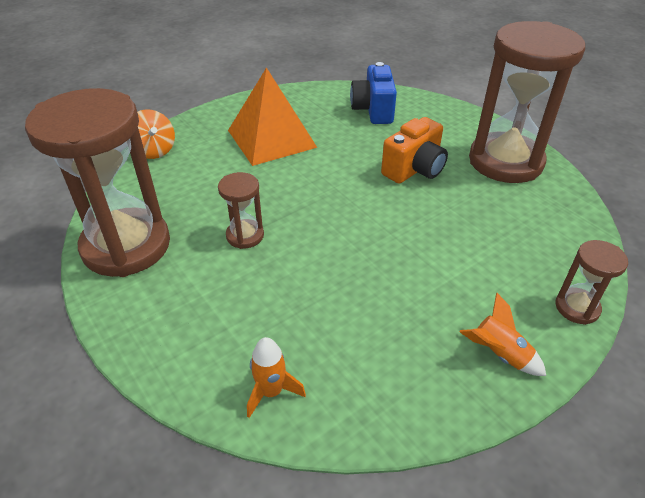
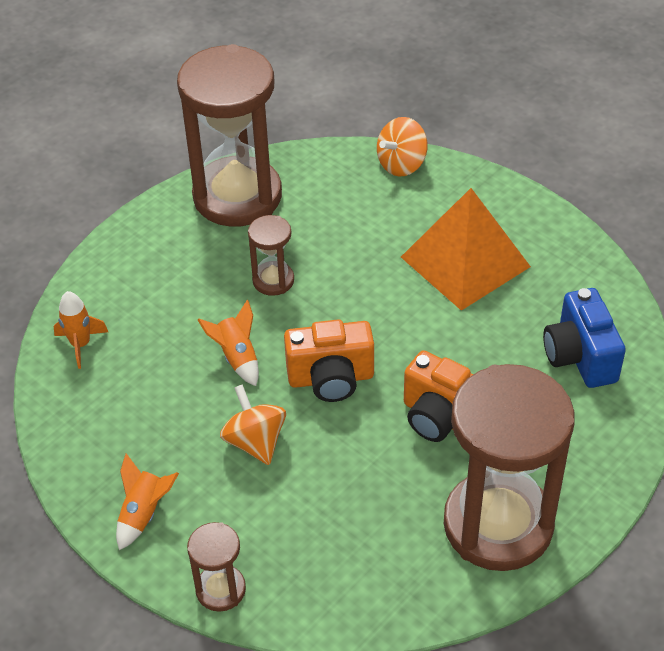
camera: 80 degrees right, 5 degrees up
blue camera [350,62,397,124] -> blue camera turned 90 degrees counterclockwise [543,288,626,388]
none -> orange rocket [198,300,259,386]
none -> orange spinning top [220,384,286,465]
none -> orange camera [284,319,374,402]

